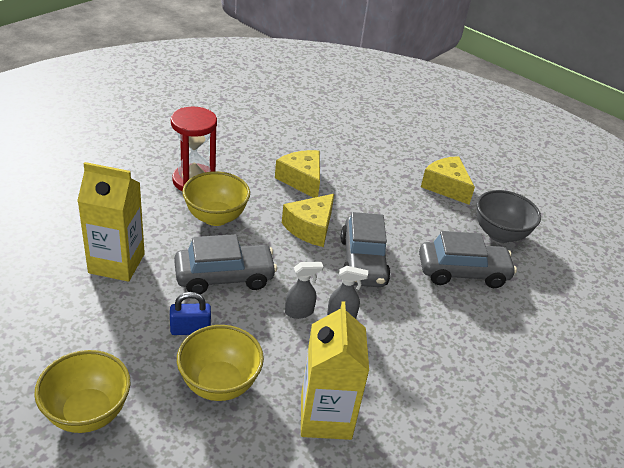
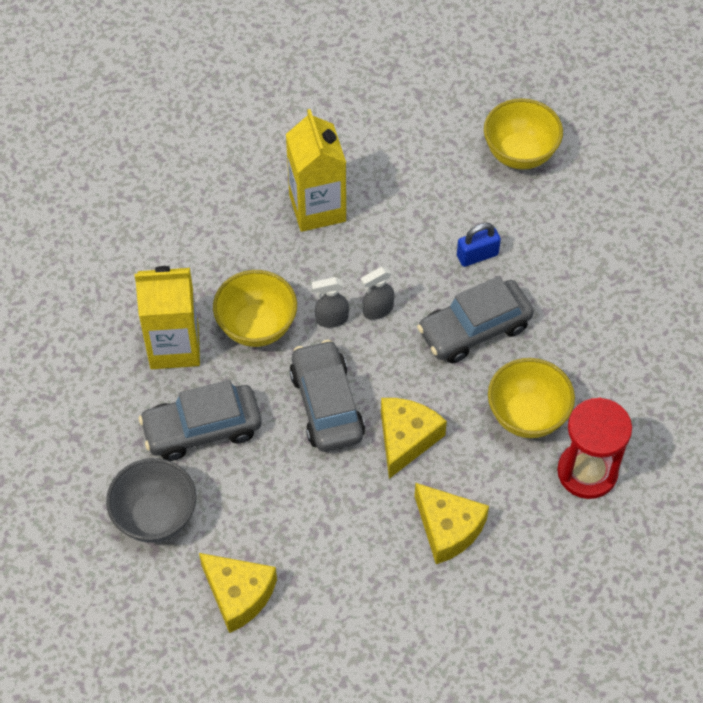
camera: 170 degrees right, 20 degrees up
yellow carton [77,162,145,282] -> yellow carton moved to [135,266,200,369]
yellow bowl [177,325,264,401] -> yellow bowl moved to [213,270,297,347]

